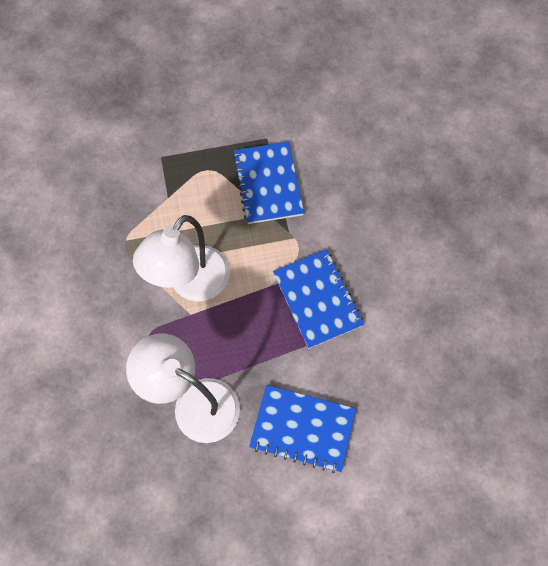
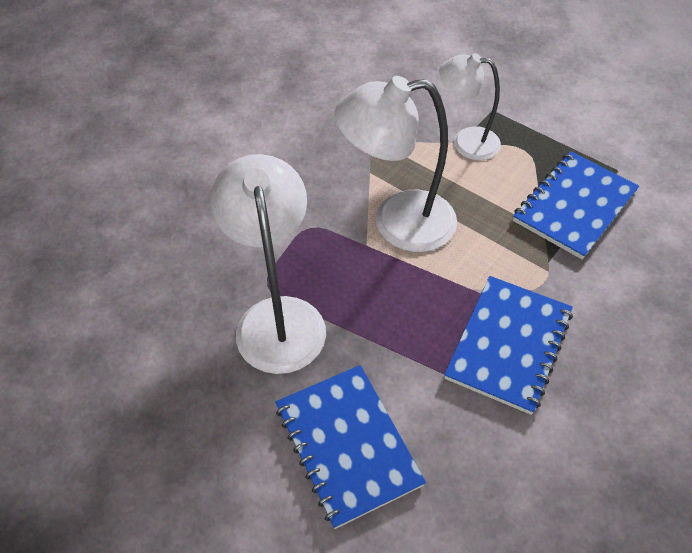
camera: 50 degrees right, 15 degrees down
none -> white lamp [439,53,501,160]

